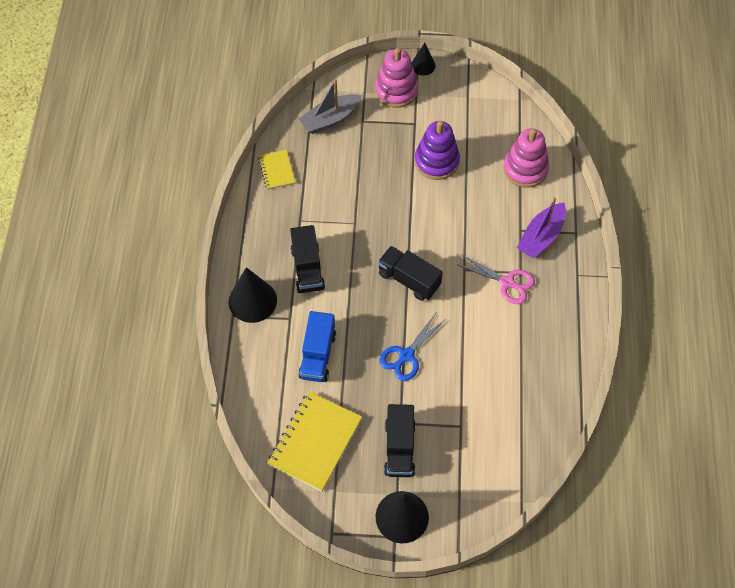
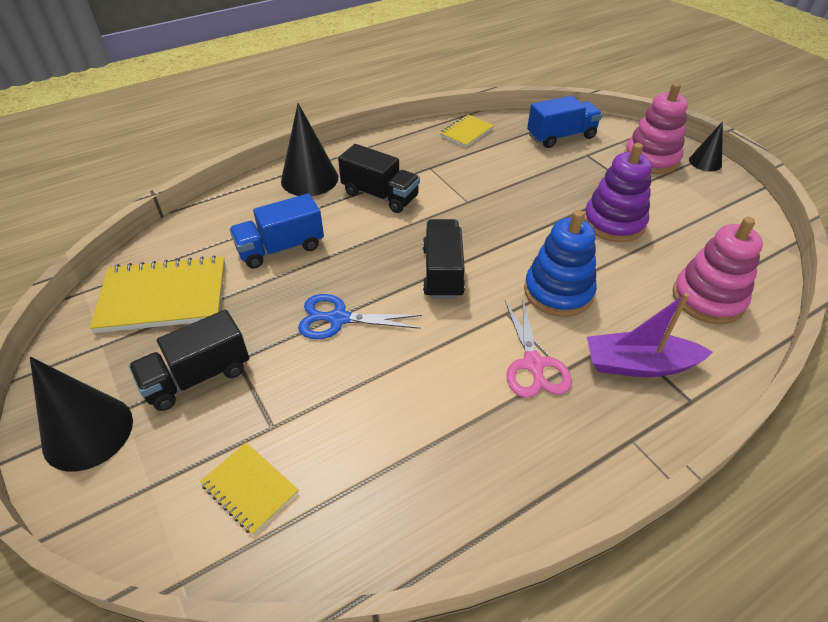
camera: 55 degrees right, 15 degrees down
black truck [290,225,325,293] -> black truck turned 105 degrees counterclockwise [338,144,420,213]
grey boat [299,79,362,134] -> blue truck [527,96,602,148]
none -> yellow notebook [200,443,299,536]
none -> blue stacking toy [524,210,597,317]

